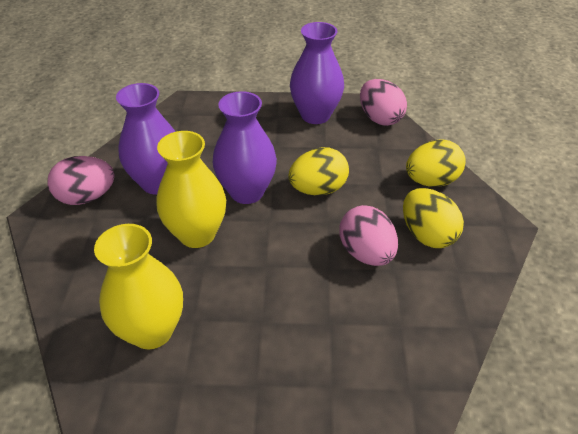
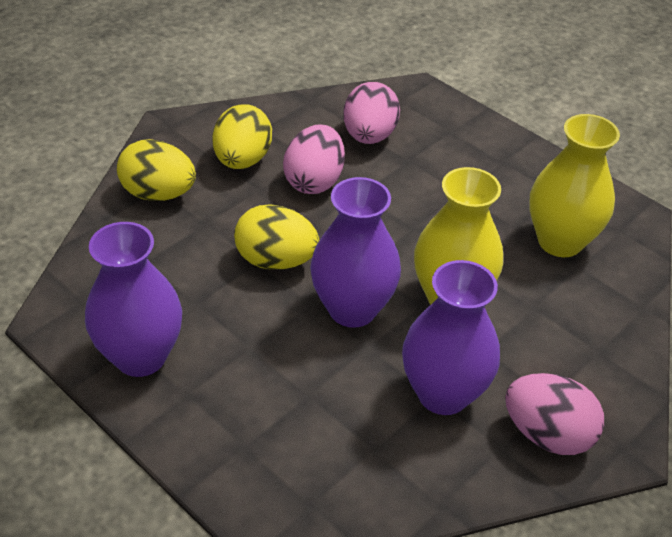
camera: 140 degrees left, 0 degrees up
pink egg [360,79,407,126] -> pink egg moved to [343,82,400,144]

